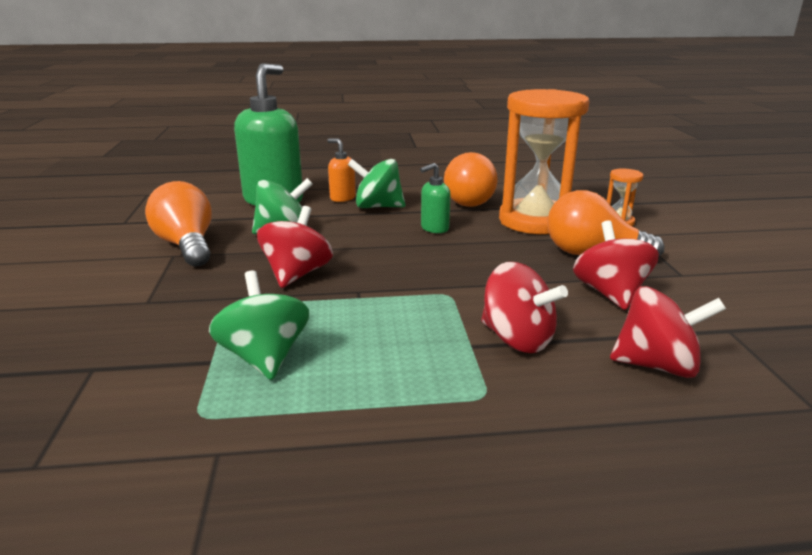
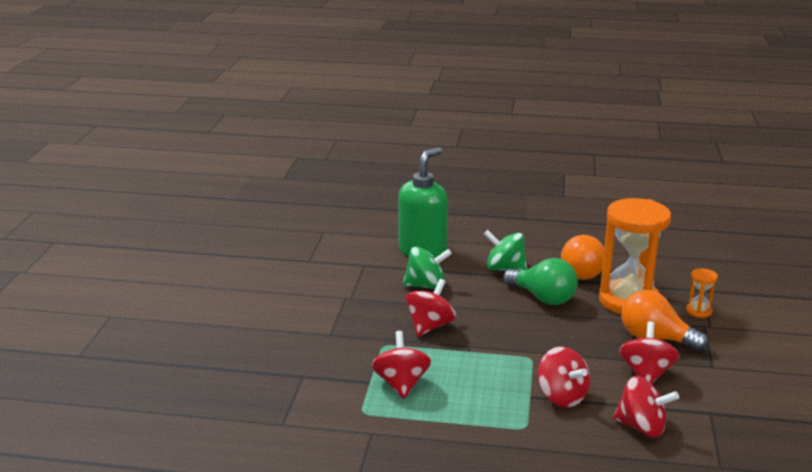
camera: 15 degrees right, 0 degrees up
orange light bulb [145,181,212,267] -> none
green spinning top [209,270,309,380] -> red spinning top [372,331,431,399]
orange soap dispenser [327,139,356,202] -> none
green soap dispenser [420,163,450,233] -> green light bulb [503,258,578,305]

